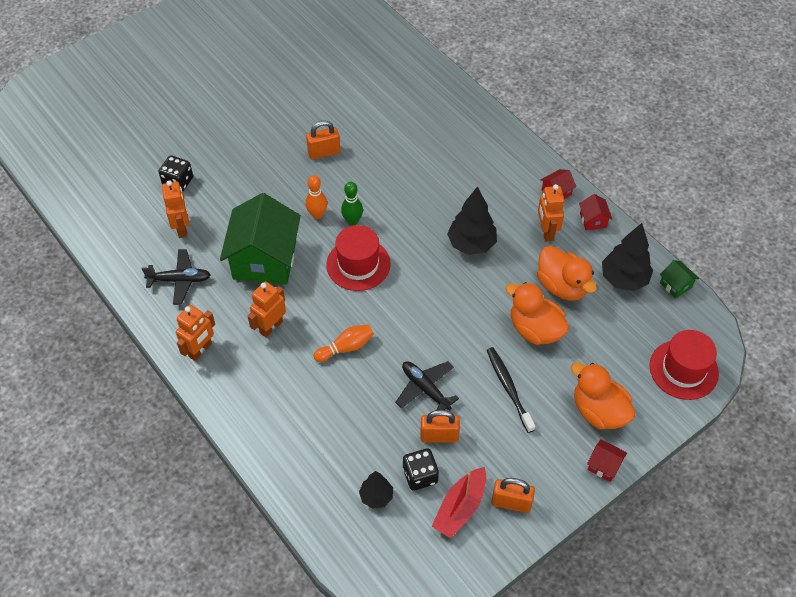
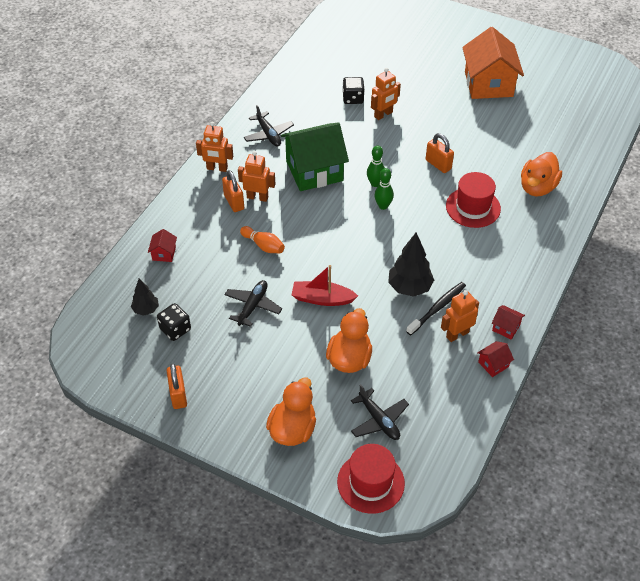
camera: 65 degrees right, 5 degrees down
orange robot [162,180,189,238] -> orange robot moved to [371,68,401,120]
orange bowling pin [305,175,327,219] -> green bowling pin [367,146,385,187]
red hat [326,225,391,291] -> red hat moved to [446,172,501,228]
orange padlock [420,410,460,443] -> orange padlock moved to [222,170,244,212]
red boat [431,467,486,538] -> red boat moved to [292,265,358,306]
black toothbrush [487,347,535,433] -> black toothbrush moved to [406,282,466,335]
orange duck [537,246,597,301] -> orange duck moved to [521,152,562,197]
red house [587,439,627,482] -> red house moved to [148,229,177,262]
black tree [602,223,653,291] -> none
green house [660,260,699,299] -> none
none -> black plane [351,384,409,440]
none -> orange house [462,27,524,99]

